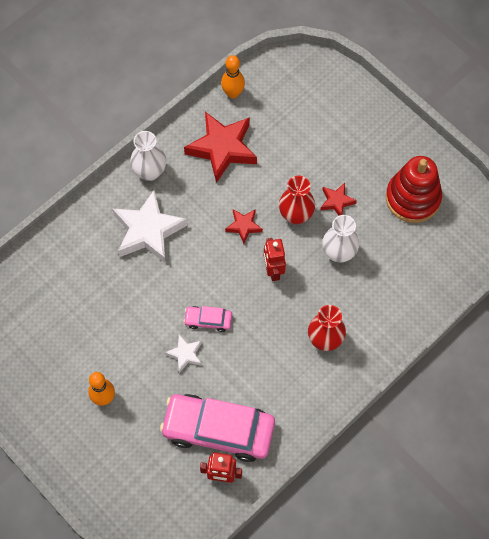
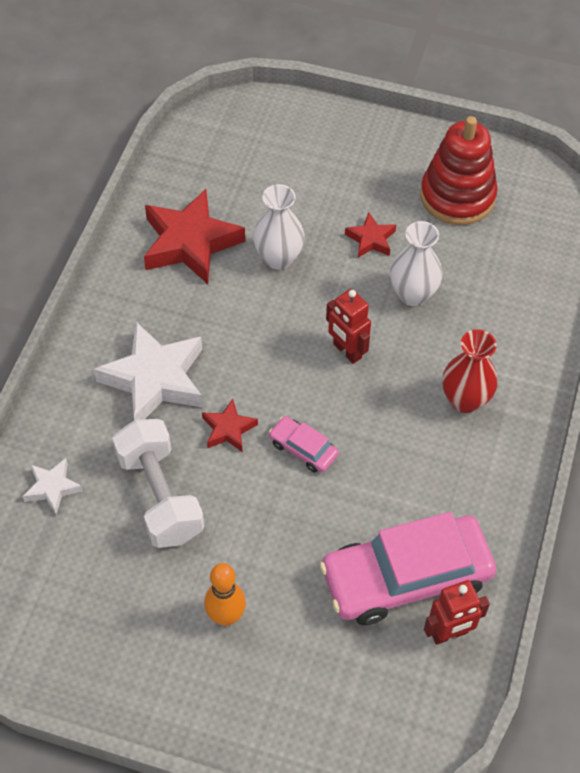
camera: 30 degrees left, 10 degrees down
white vase [130,131,166,181] -> white vase moved to [253,184,305,270]
white star [165,334,202,373] -> white star moved to [22,458,83,514]
pink car [184,306,232,332] -> pink car turned 60 degrees clockwise [269,416,339,473]
orange bowling pin [221,55,245,99] -> none
red star [225,209,263,244] -> red star moved to [202,399,258,452]
red vase [279,176,315,224] -> none
none -> white dumbbell [112,419,204,548]

